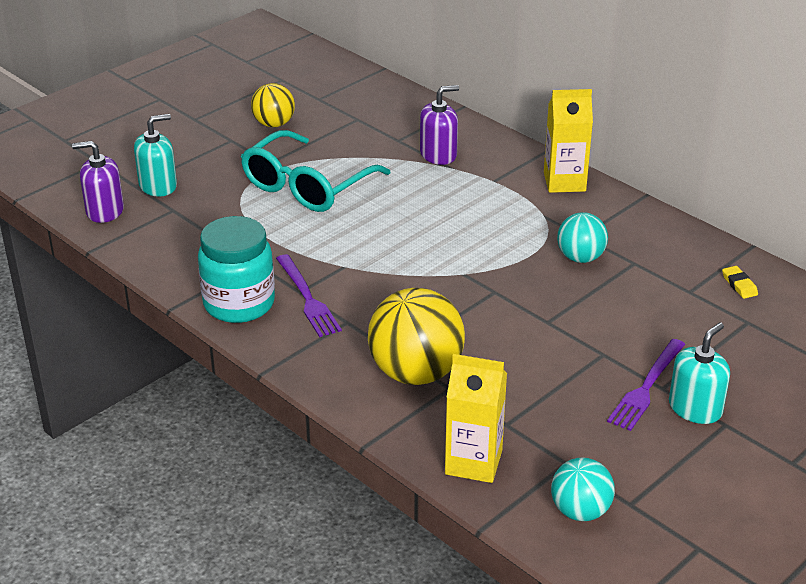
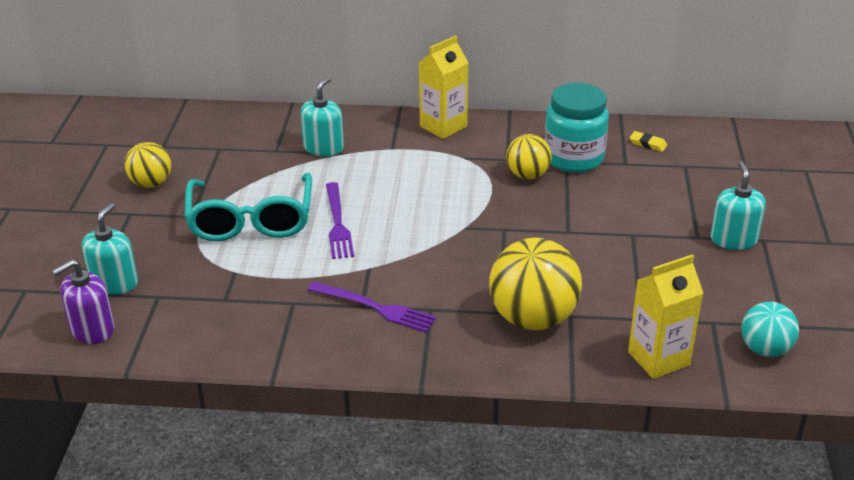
camera: 40 degrees left, 0 degrees up
turquoise jar [198,216,275,323] -> turquoise jar moved to [544,83,609,173]
purple soap dispenser [420,85,459,165] -> turquoise soap dispenser [300,77,344,156]
turquoise ball [557,212,608,263] -> yellow ball [506,134,552,179]
purple fork [607,339,685,431] -> purple fork moved to [326,182,354,259]

